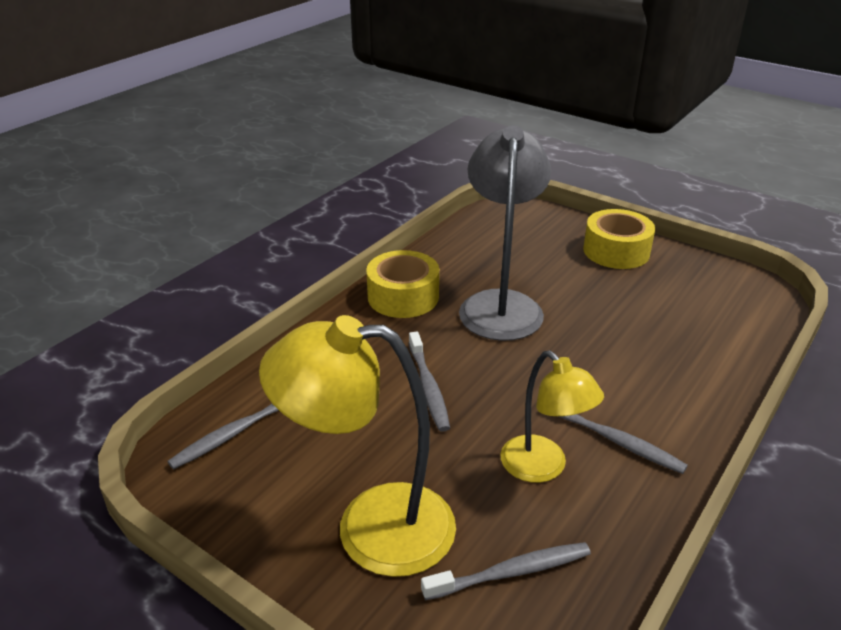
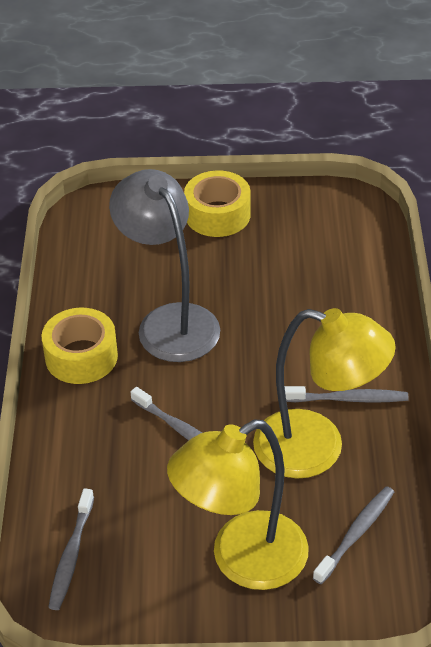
camera: 35 degrees left, 10 degrees up
yellow lamp [500,350,604,483] -> yellow lamp [253,308,396,478], size x1.63

